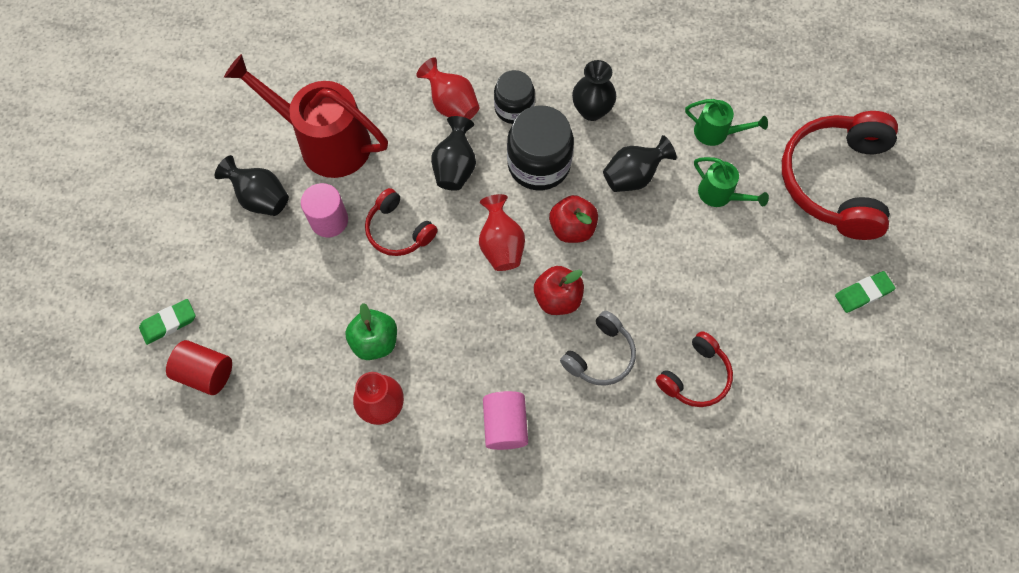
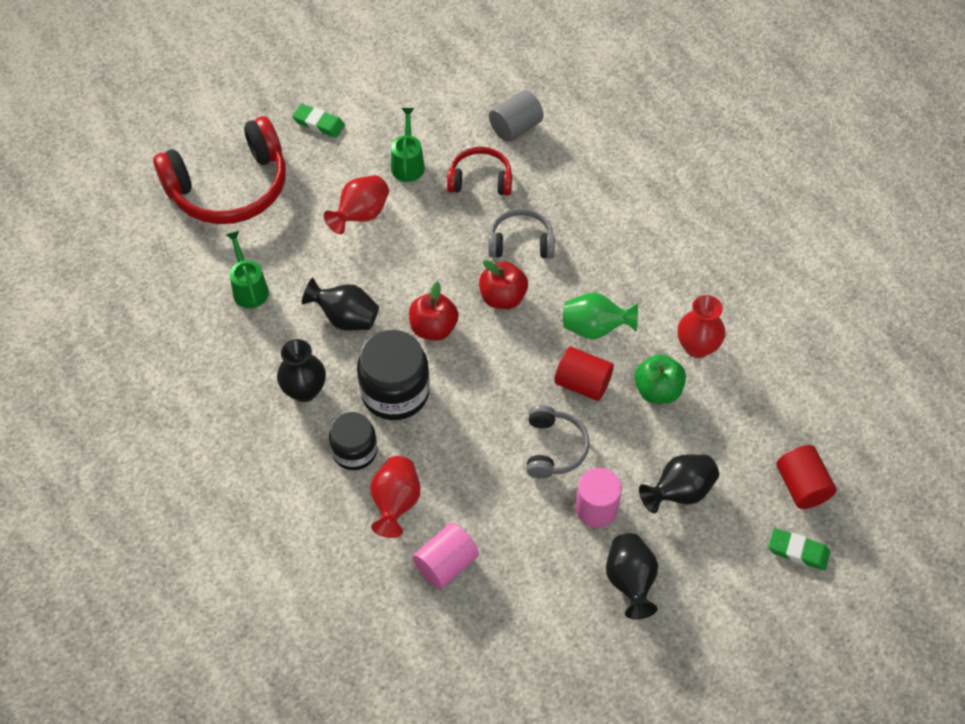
camera: 130 degrees left, 10 degrees down
red watering can [224,54,388,178] -> none
red headphones [365,188,438,256] -> grey headphones [526,405,590,479]
black vase [431,116,476,191] -> black vase moved to [639,454,719,513]
red vase [479,194,525,271] -> red vase moved to [324,175,389,234]
pink cylinder [483,391,528,450] -> pink cylinder moved to [413,523,479,589]
green watering can [694,157,769,207] -> green watering can moved to [391,108,425,182]
none -> grey cylinder [489,90,544,142]
none -> red cylinder [554,346,614,401]
none -> green vase [563,292,638,340]

